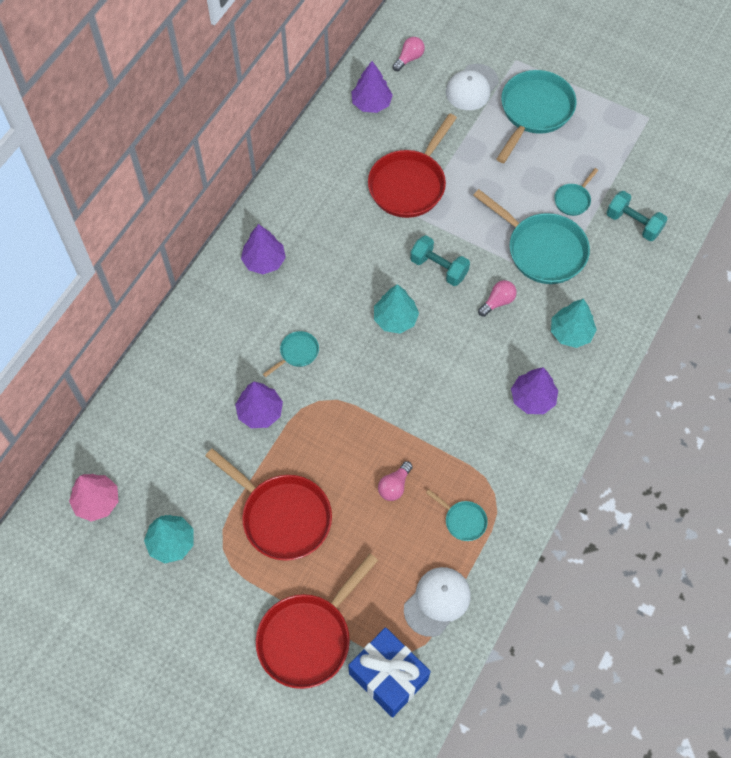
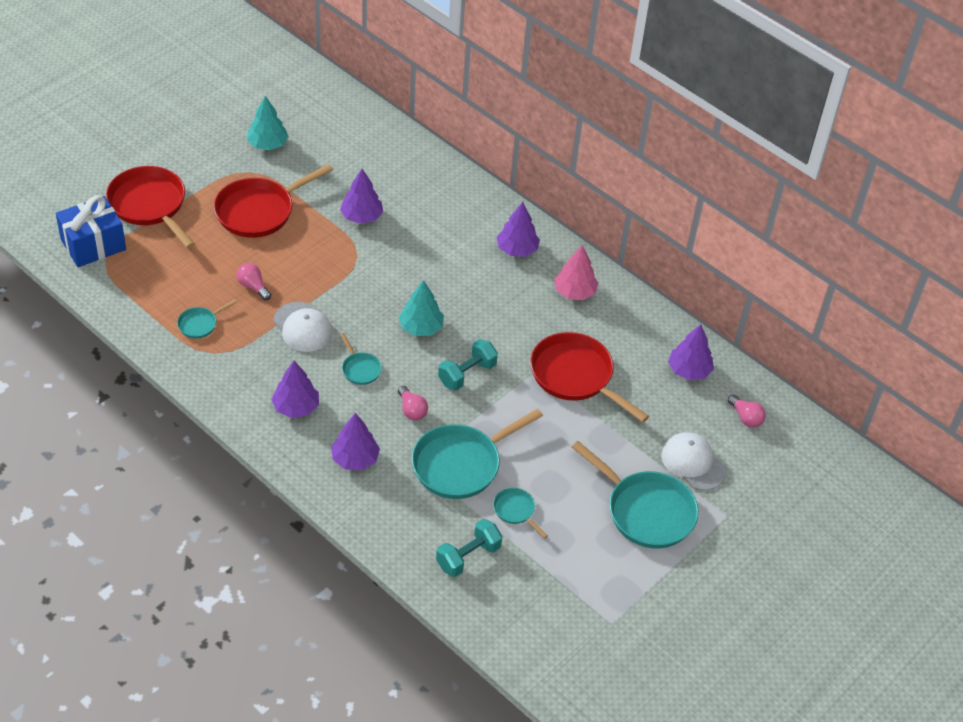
camera: 100 degrees right, 15 degrees down
pink tree [69,474,118,522] -> pink tree moved to [554,245,599,300]
turquoise pan [263,331,319,377] -> turquoise pan moved to [340,333,382,385]
white cap [404,567,471,637] -> white cap moved to [274,302,332,352]
turquoise tree [551,299,597,348] -> purple tree [331,413,380,470]

